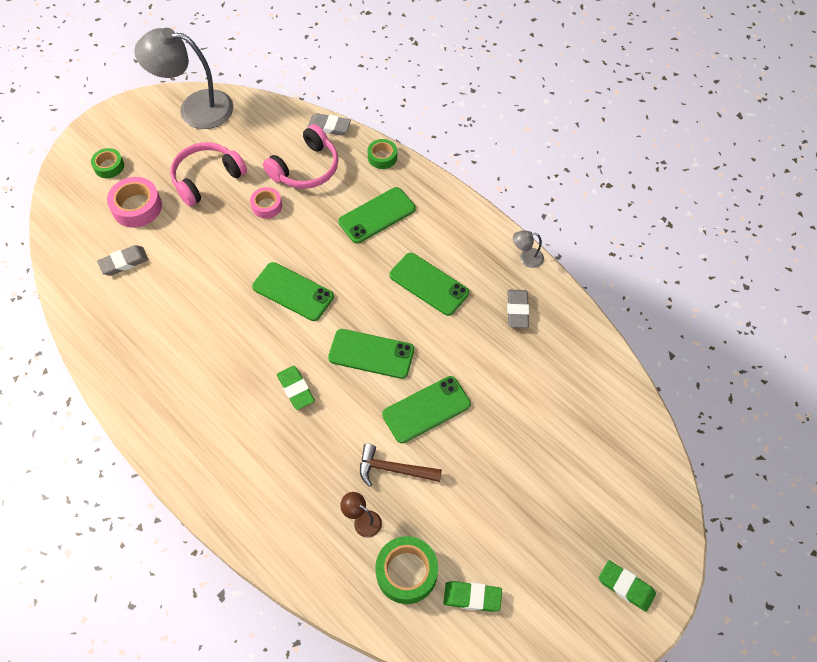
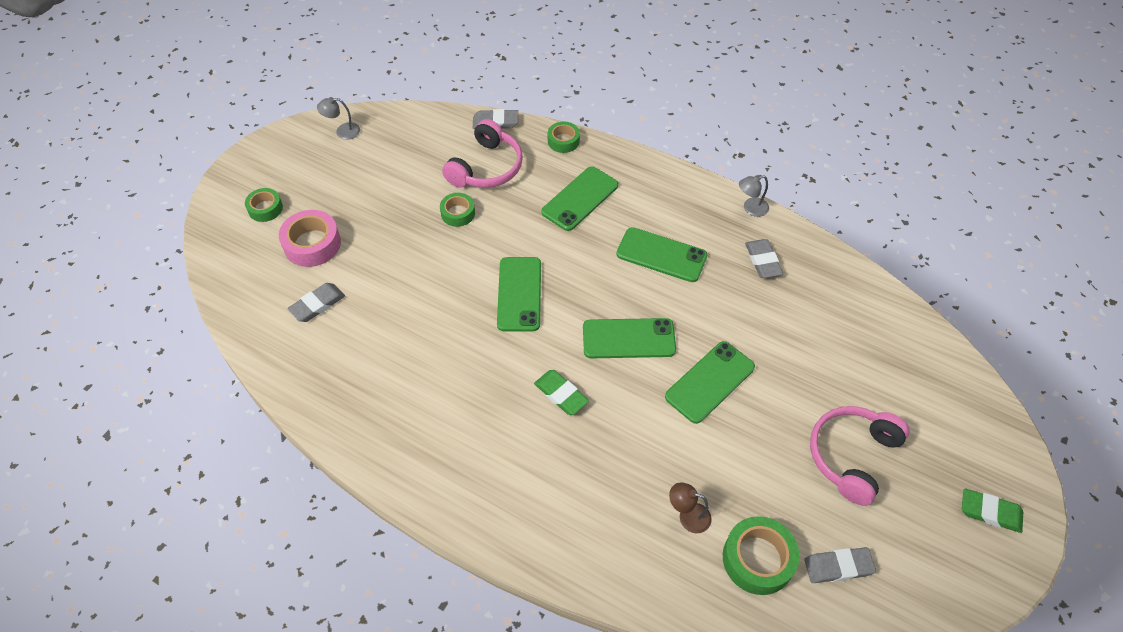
camera: 15 degrees left, 5 degrees down
grey lamp [134,28,234,129] -> grey lamp [317,97,360,140], size x0.40
pink headphones [170,142,247,207] -> pink headphones moved to [810,406,910,506]
pink tape [250,187,282,219] -> green tape [440,193,475,227]
green phone [252,262,334,321] -> green phone turned 75 degrees clockwise [497,257,541,331]
brown hammer [360,444,442,487] -> none
green eraser [443,581,502,612] -> grey eraser [804,547,876,583]

